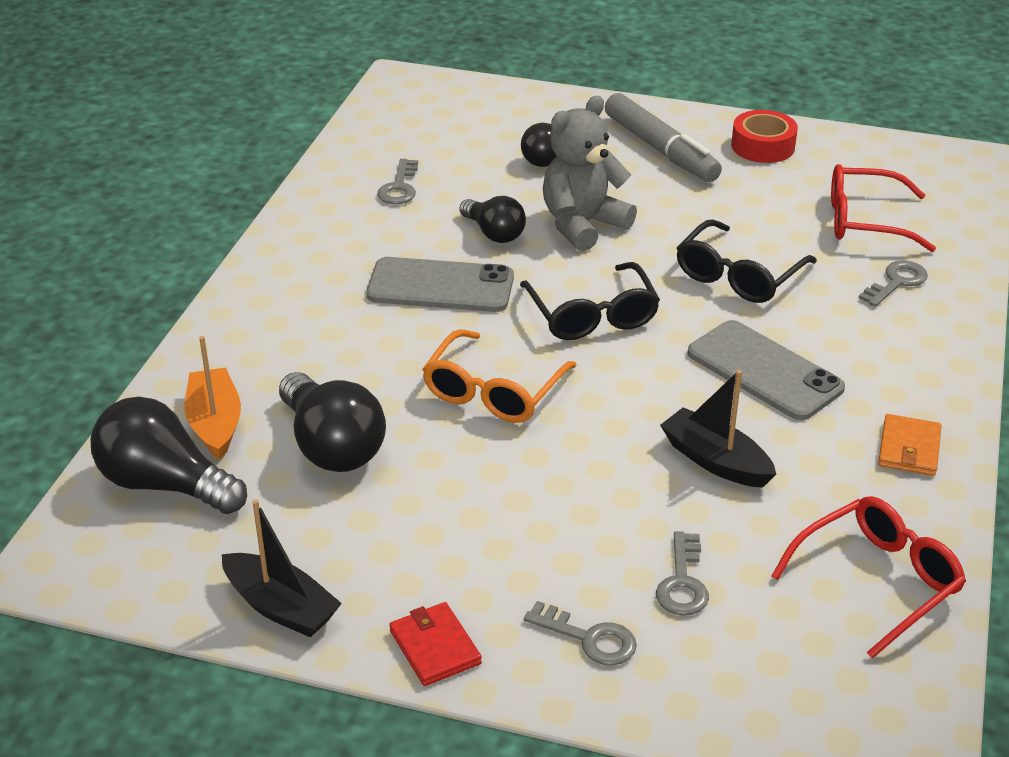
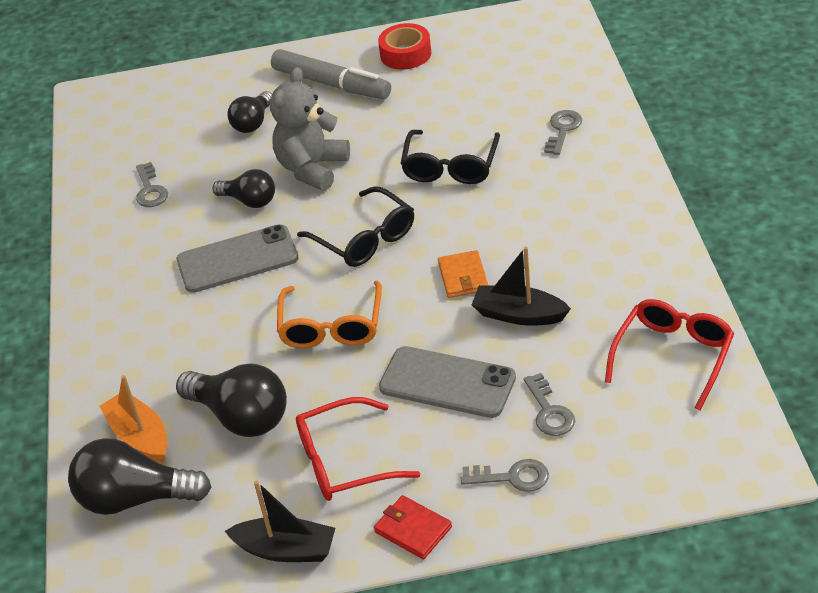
camera: 20 degrees left, 5 degrees up
grey phone [688,320,845,420] -> grey phone moved to [379,346,516,418]
red glasses [831,164,936,252] -> red glasses moved to [296,397,420,501]
orange wallet [878,414,942,476] -> orange wallet moved to [438,250,488,298]

